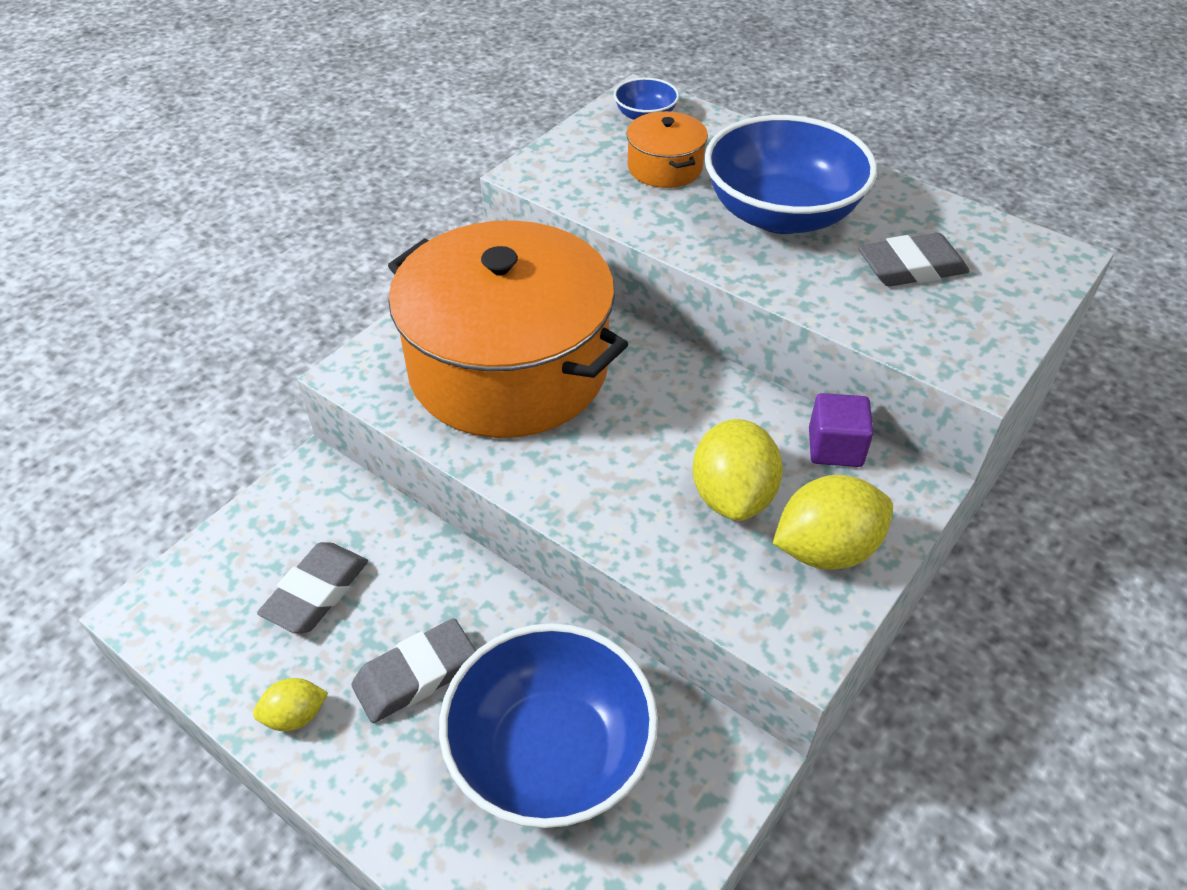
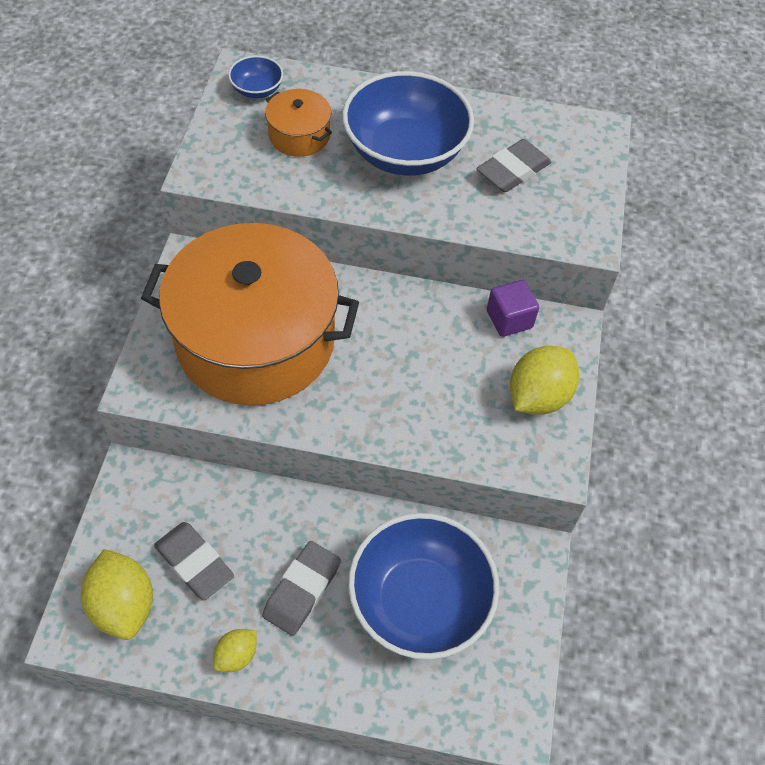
camera: 30 degrees left, 10 degrees up
grey eraser [257,542,368,634] -> grey eraser turned 45 degrees counterclockwise [154,522,234,600]
yellow lemon [692,419,783,521] -> yellow lemon moved to [81,549,153,640]

